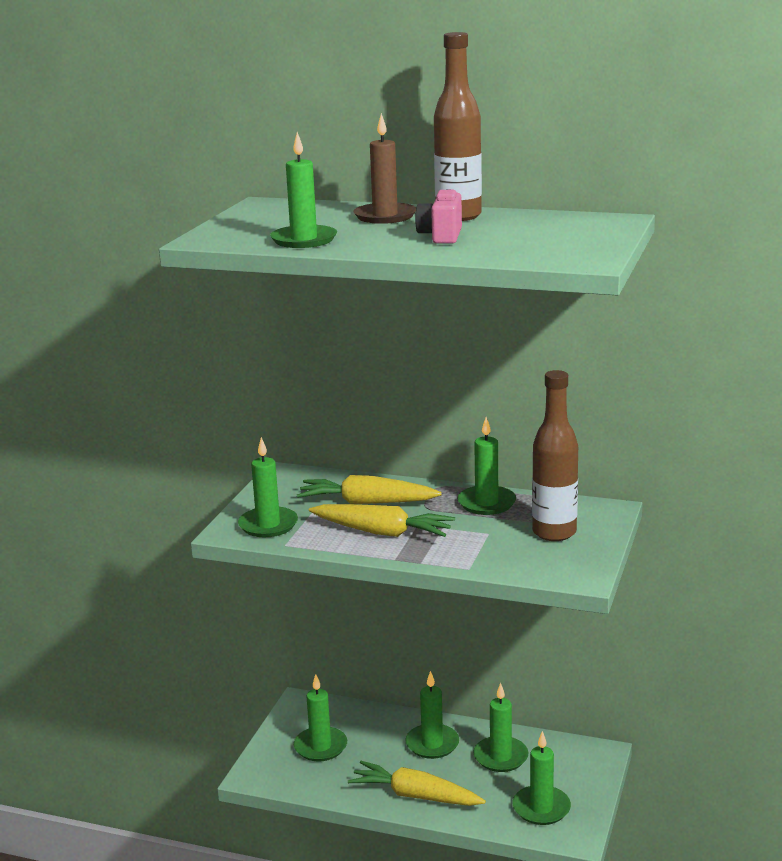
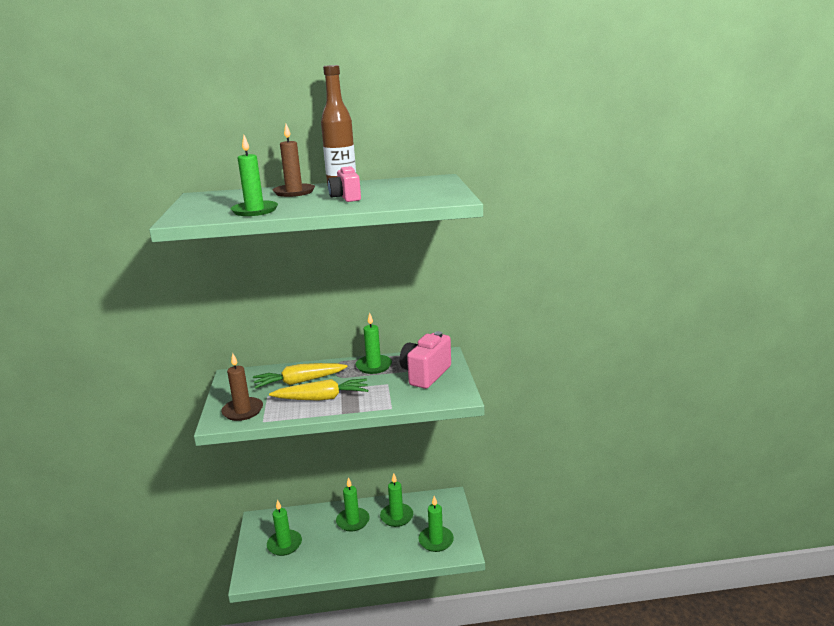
camera: 25 degrees left, 0 degrees up
green candle [238,437,298,537] -> brown candle [221,353,263,421]
yellow carrot [348,761,486,806] -> none
brown bottle [532,370,578,541] -> pink camera [400,331,451,389]

